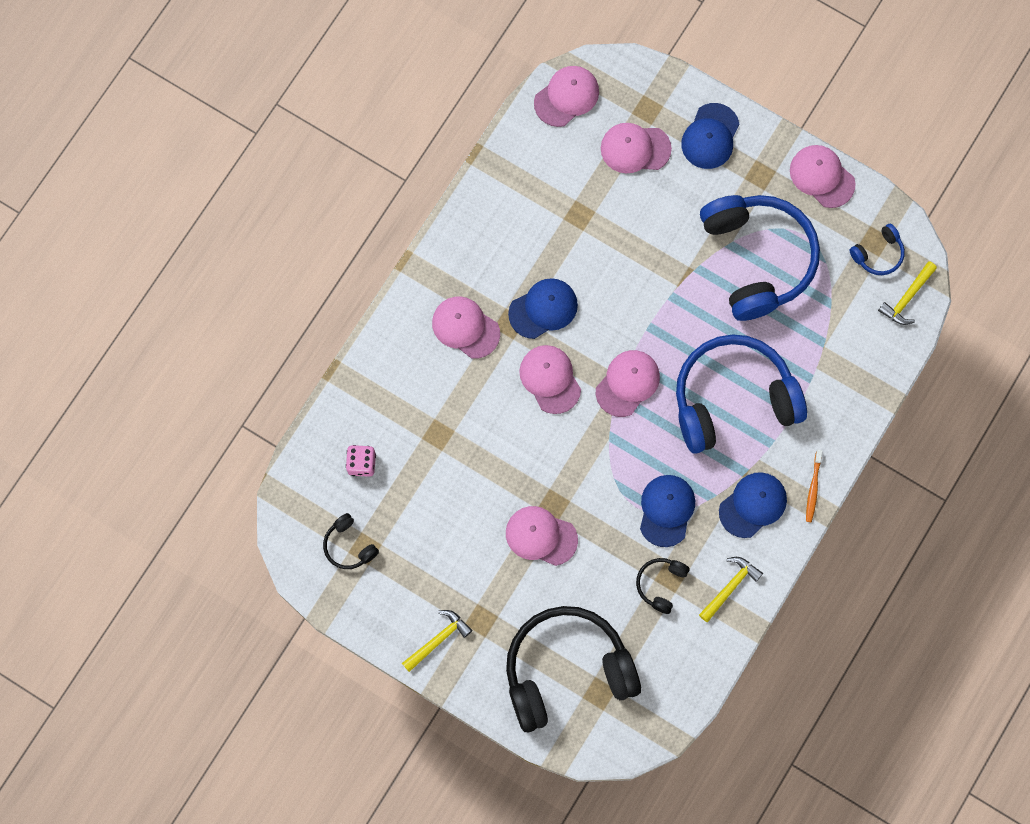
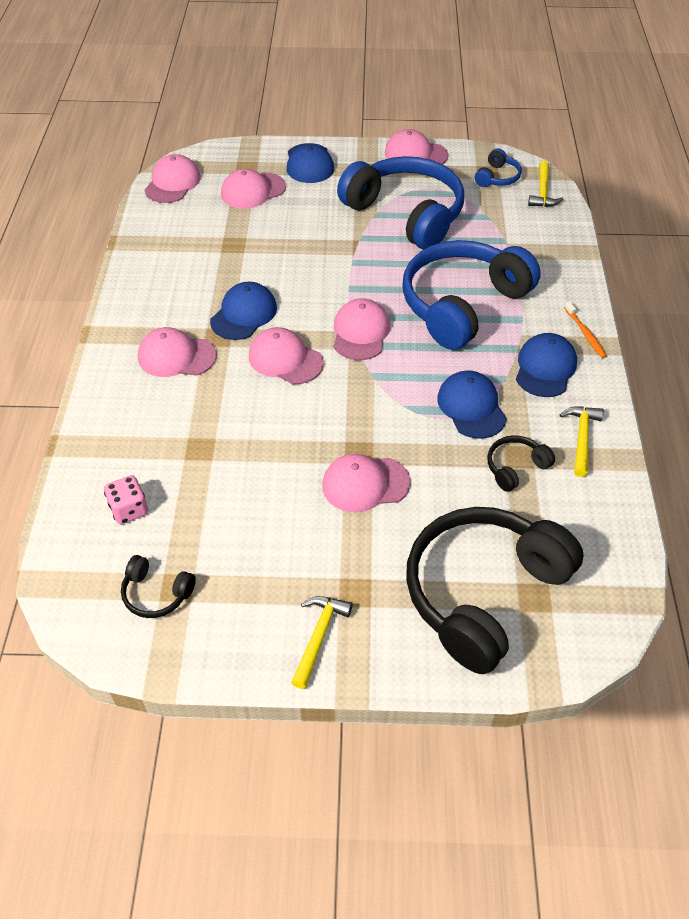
camera: 30 degrees left, 25 degrees down
black headphones [636,558,690,614] -> black headphones turned 60 degrees clockwise [487,435,555,492]

